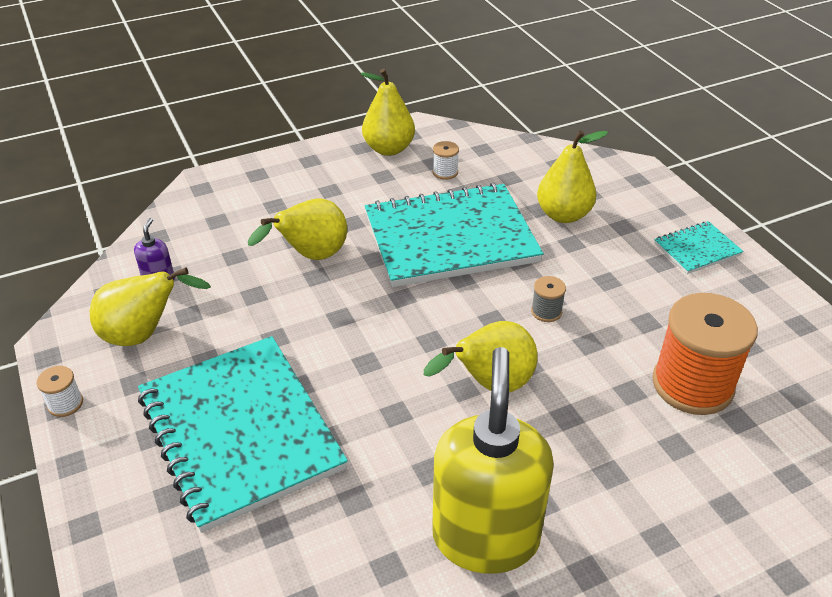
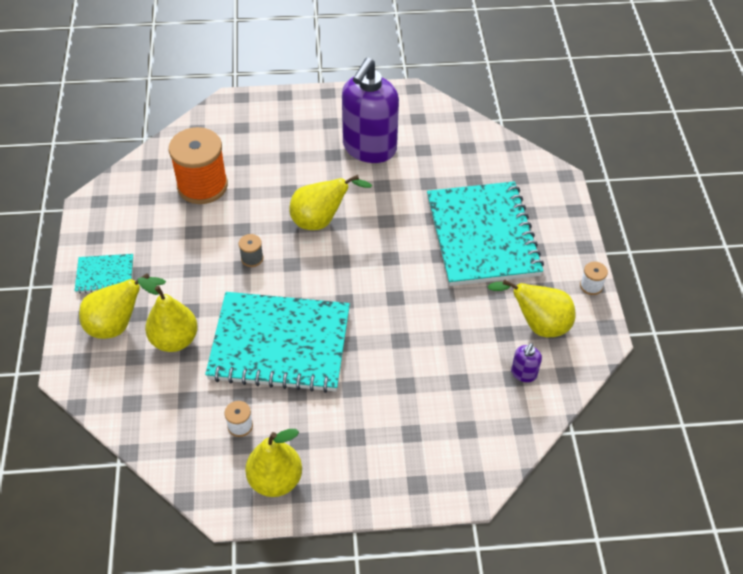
camera: 160 degrees left, 10 degrees up
yellow pear [248,198,347,260] -> yellow pear moved to [79,273,166,339]
yellow soap dispenser [432,347,554,574] -> purple soap dispenser [342,58,399,163]

